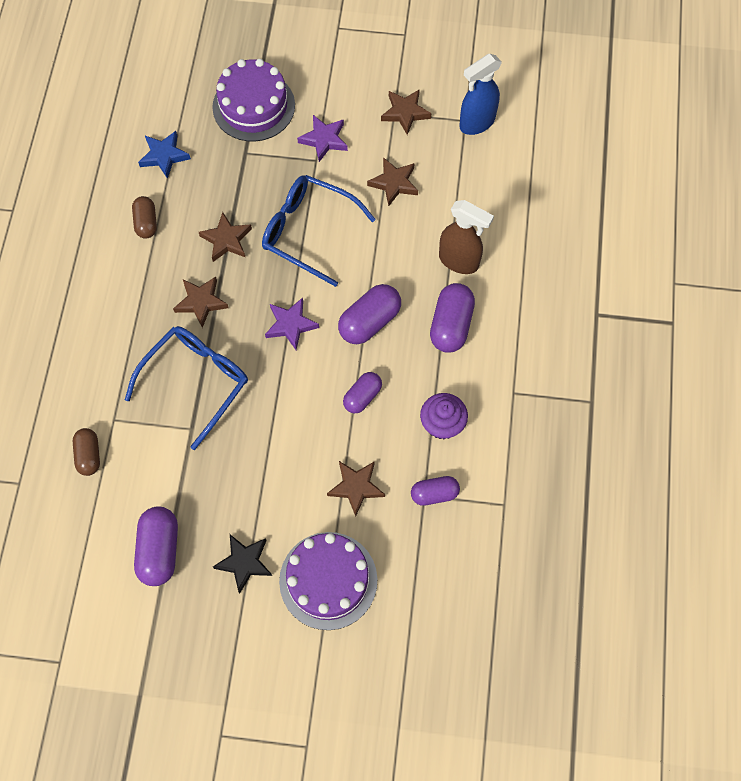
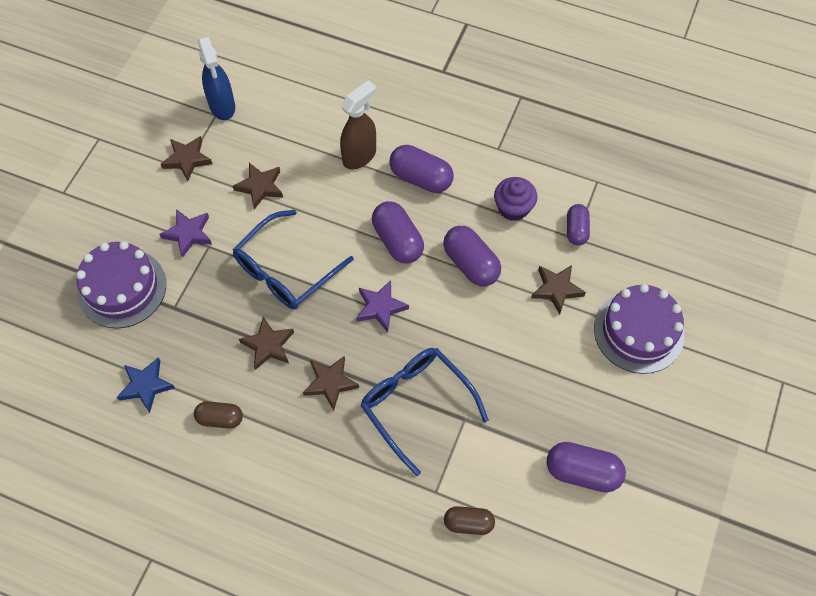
camera: 75 degrees left, 5 degrees down
black star [213,535,272,594] -> none
purple capsule [343,372,382,413] -> purple capsule [443,226,501,286], size x1.57

